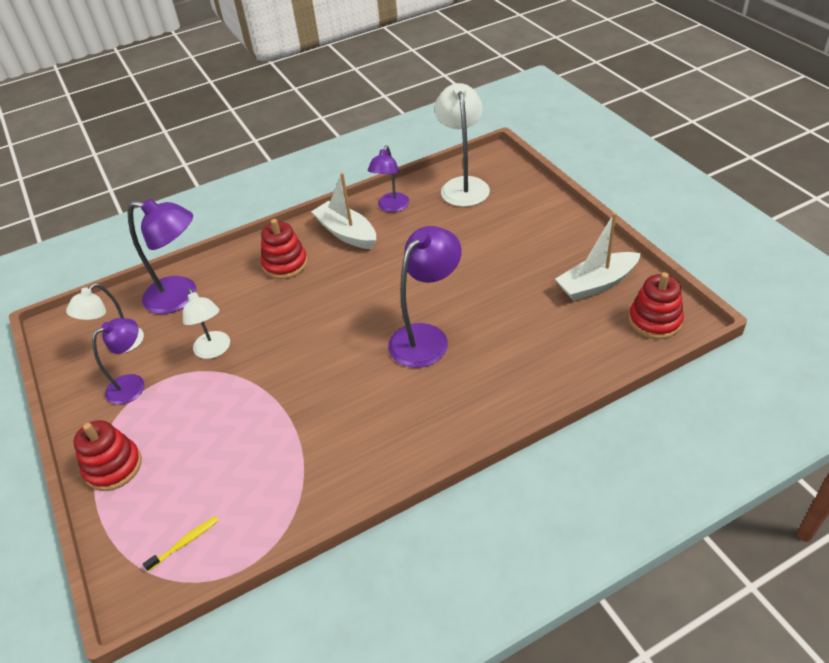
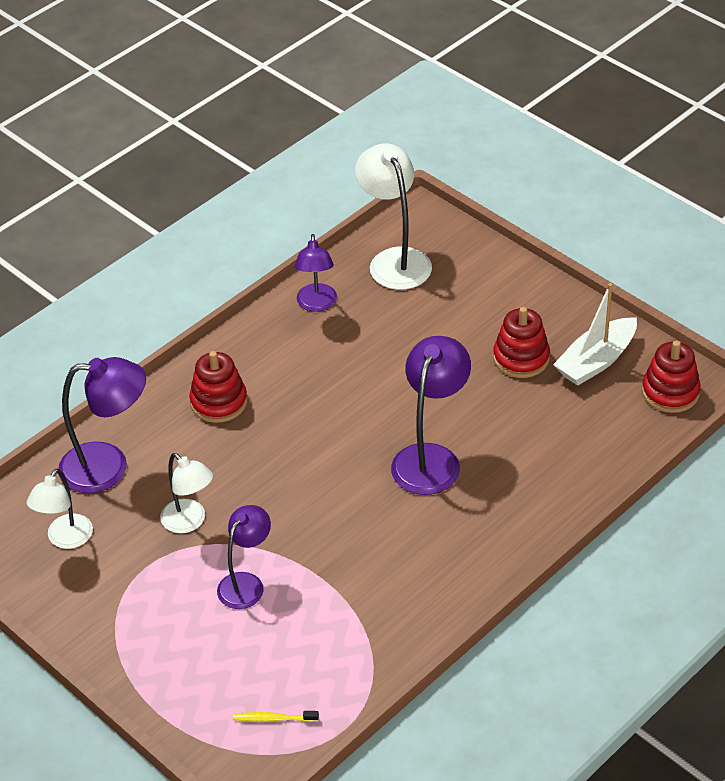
camera: 20 degrees left, 0 degrees up
red stacking toy [73,420,142,491] -> red stacking toy moved to [493,307,550,378]
purple lamp [92,318,144,405] -> purple lamp moved to [217,505,271,609]
yellow toothbrush [143,516,219,572] -> yellow toothbrush turned 120 degrees counterclockwise [233,711,319,722]
white boat [311,172,376,249] -> none

